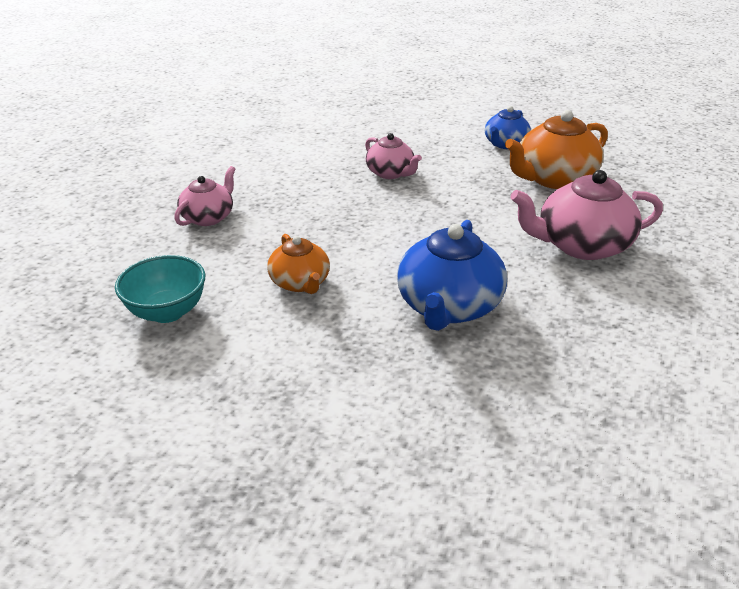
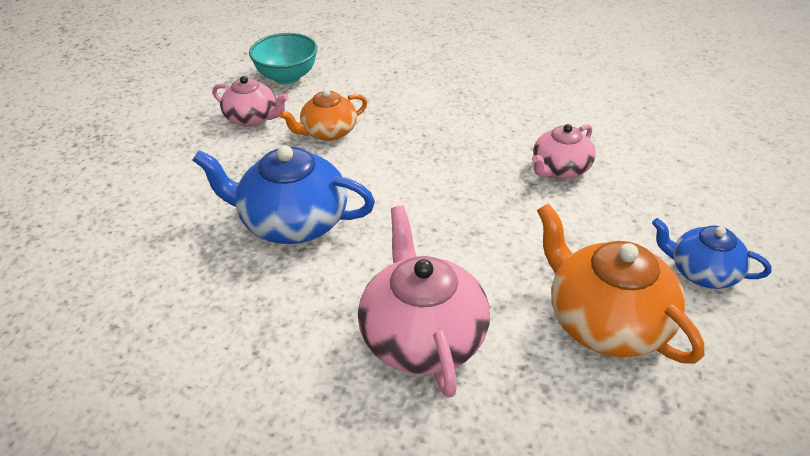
camera: 85 degrees right, 5 degrees up
pink teapot [174,166,235,226] -> pink teapot moved to [212,76,289,127]

